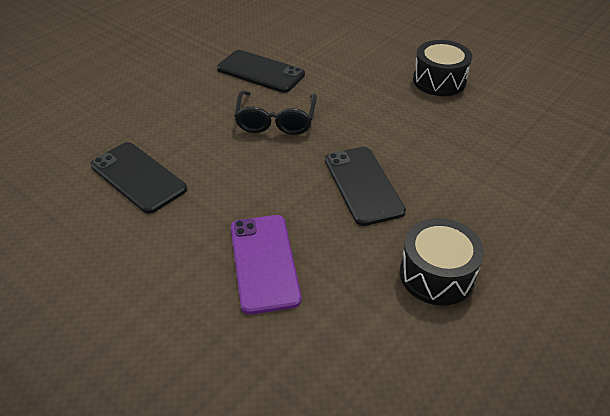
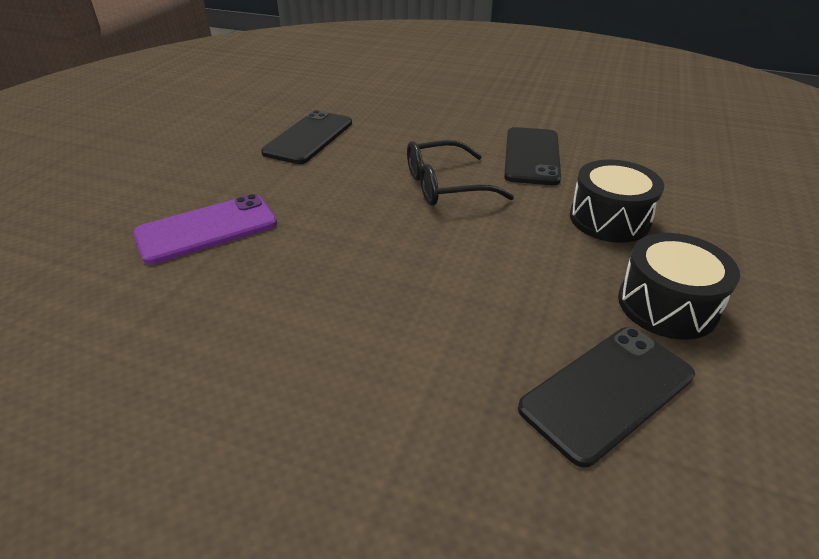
camera: 70 degrees right, 5 degrees down
black phone [325,147,406,226] -> black phone moved to [518,327,695,467]
black drum [400,218,484,306] -> black drum moved to [570,160,664,243]

